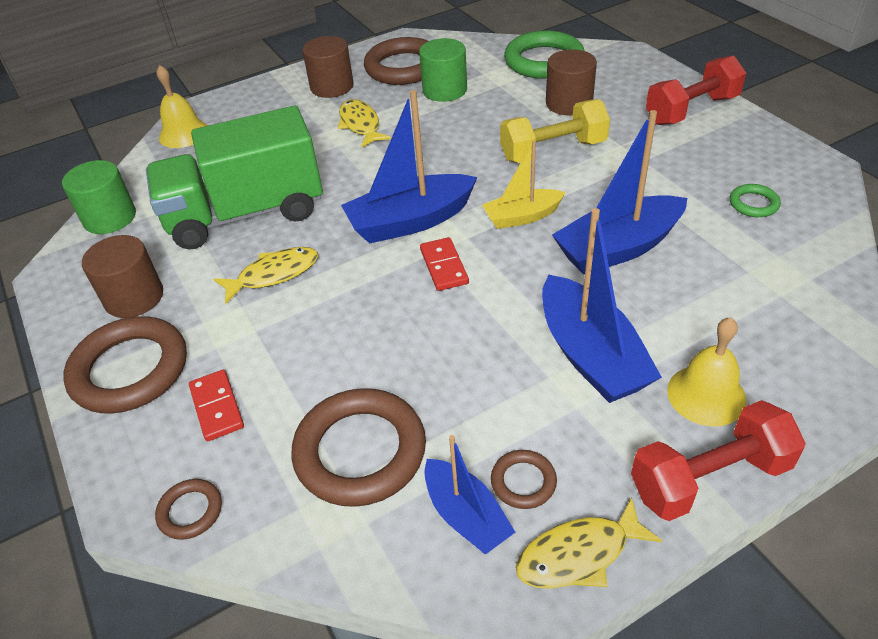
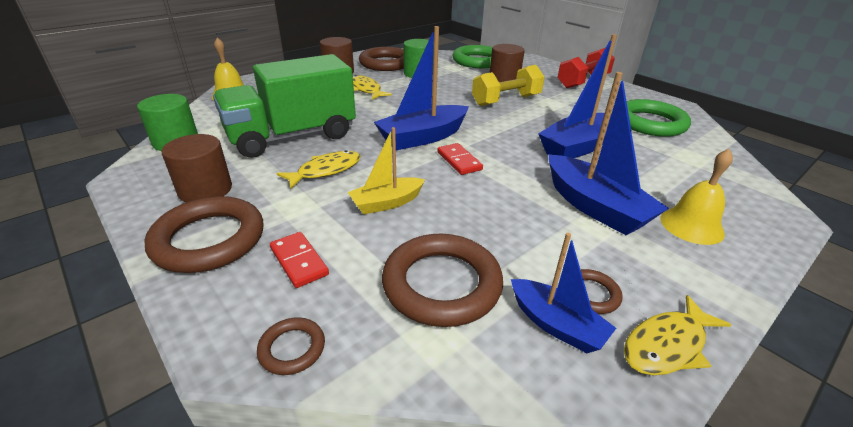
camera: 15 degrees left, 10 degrees down
yellow boat [482,141,566,229] -> yellow boat moved to [348,127,425,214]
red dumbbell [631,400,806,521] -> none
green ring [730,184,781,217] -> green ring [627,99,691,137], size x2.14

